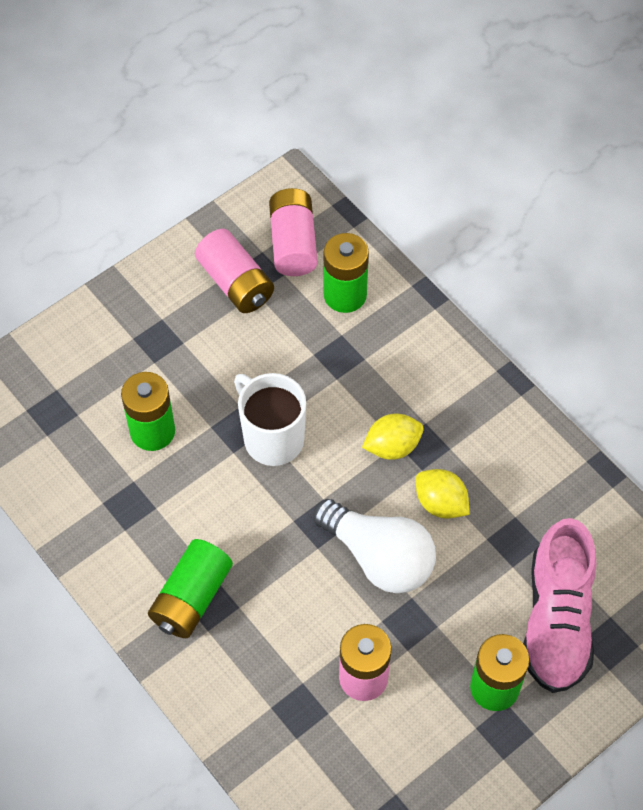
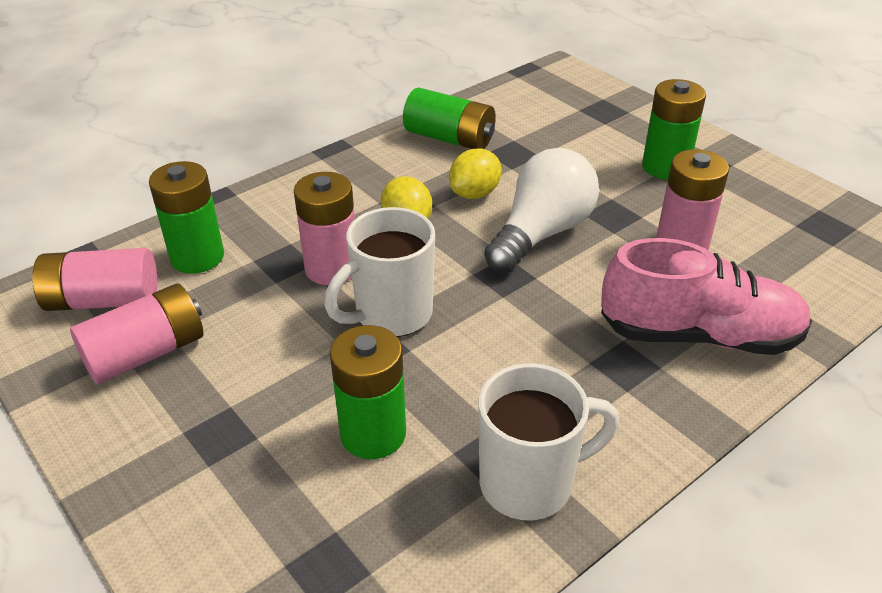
camera: 90 degrees left, 20 degrees down
green battery [148,539,233,638] -> green battery moved to [403,87,496,149]
pink shoe [523,518,597,693] -> pink shoe moved to [601,238,812,355]
none -> pink battery [294,172,355,285]
none -> white mug [478,363,619,521]

